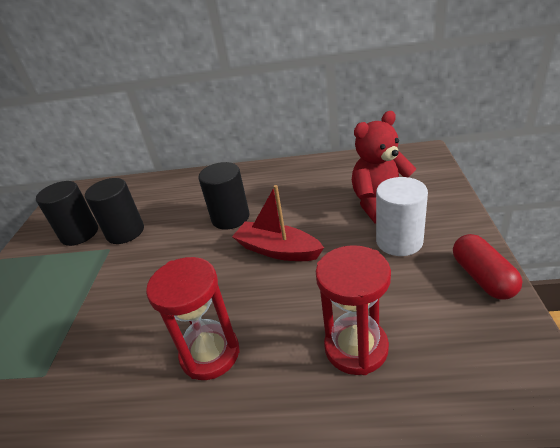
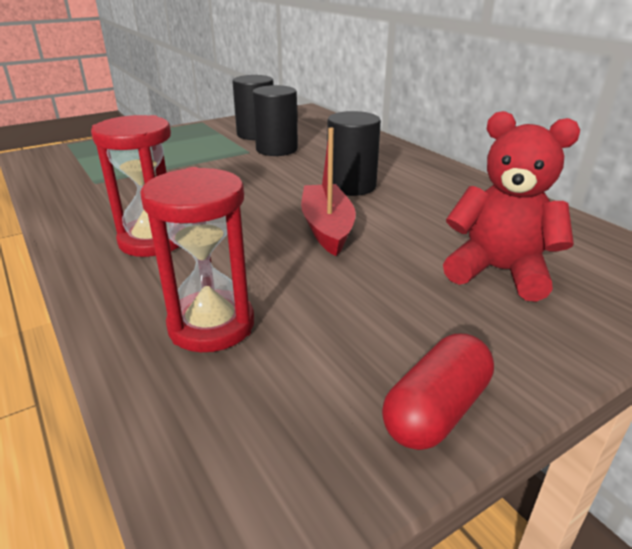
camera: 50 degrees right, 5 degrees down
white cylinder [376,177,428,256] -> none

